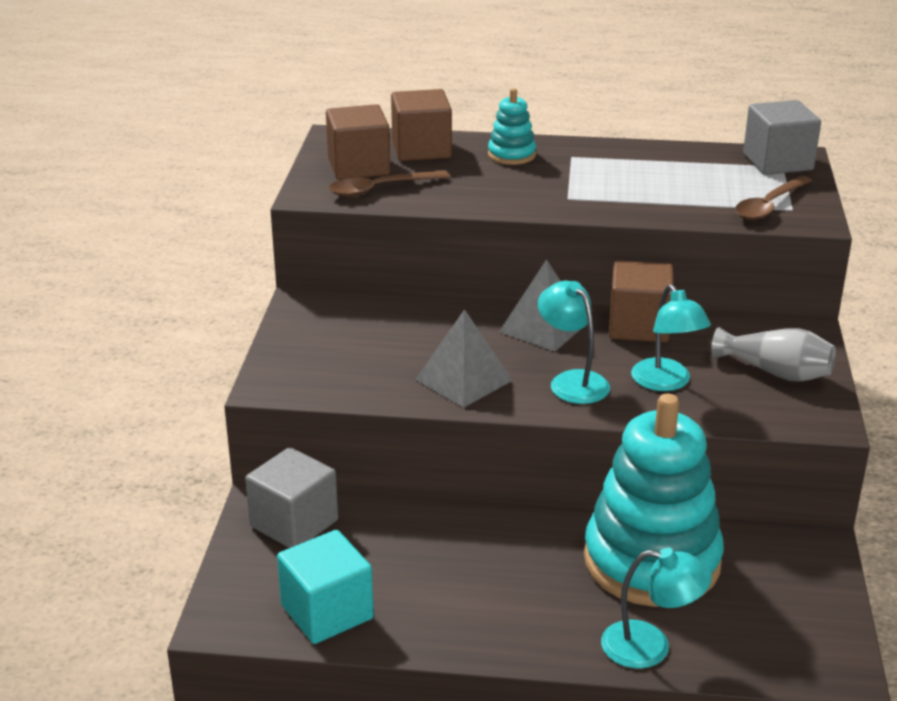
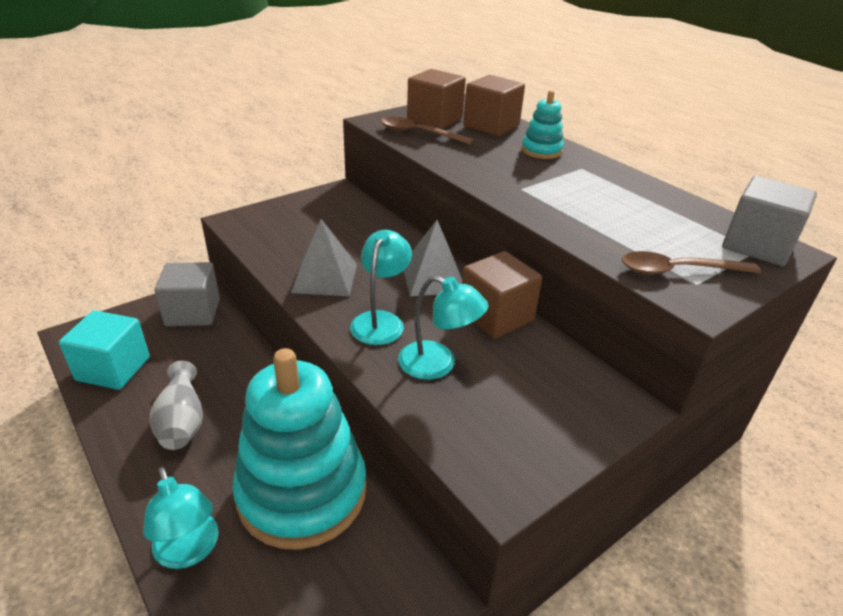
camera: 45 degrees right, 5 degrees up
turquoise lamp [631,284,711,391] -> turquoise lamp turned 90 degrees counterclockwise [398,275,488,380]
grey vase [711,327,836,382] -> grey vase moved to [150,361,203,450]

